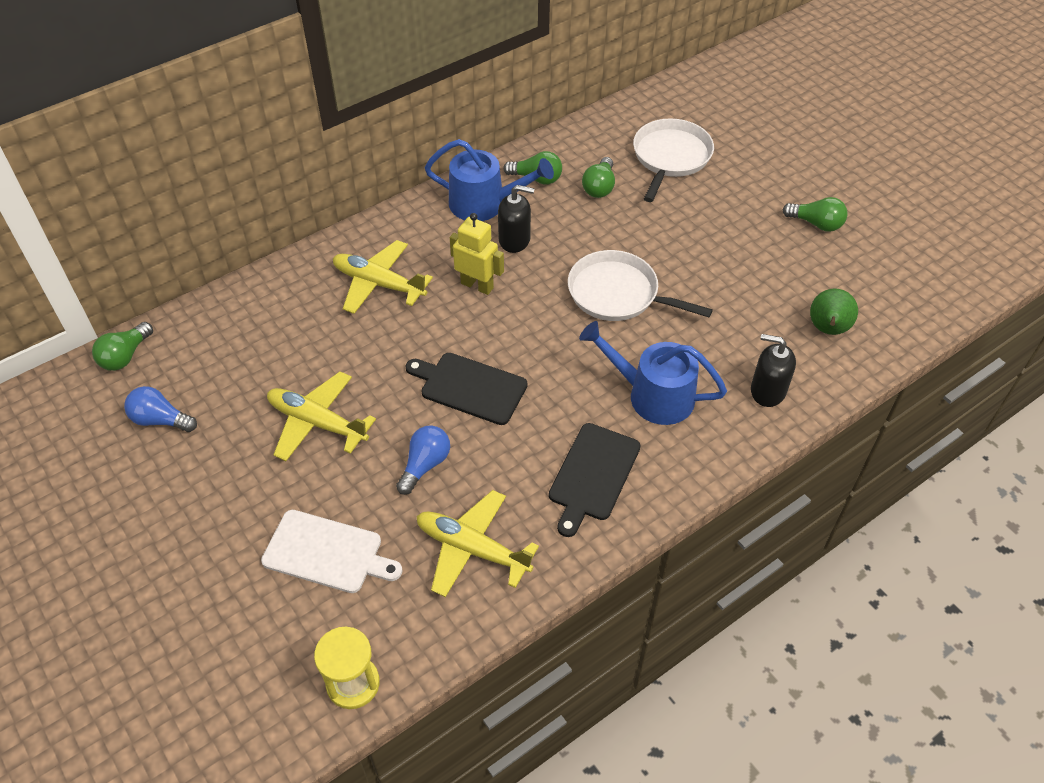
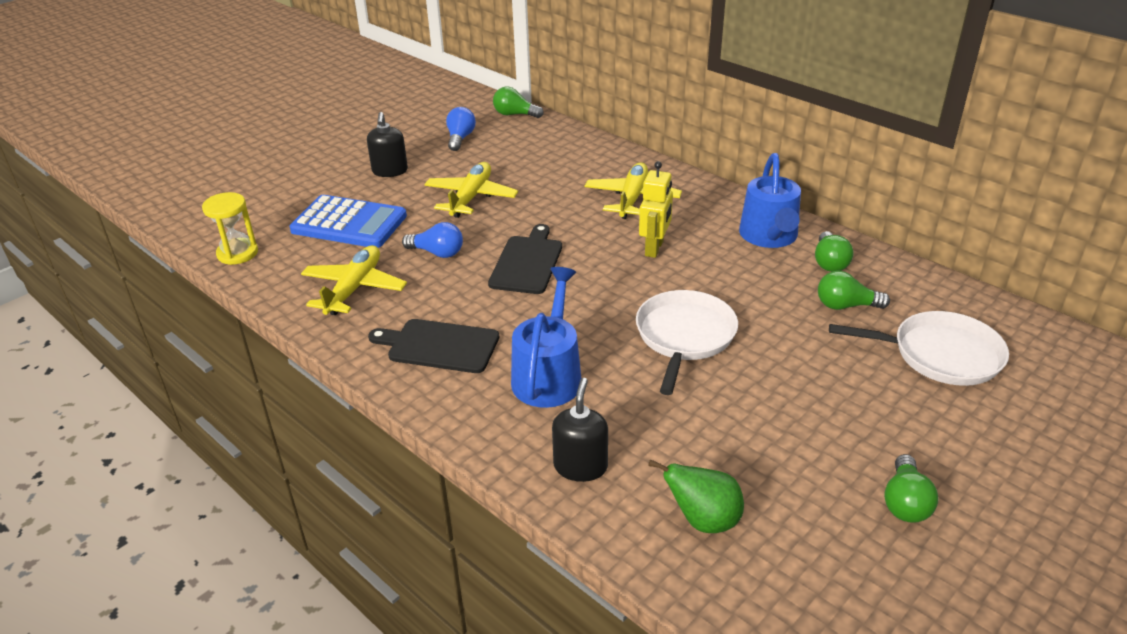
camera: 80 degrees right, 15 degrees down
white cutting board [261,510,403,593] -> blue calculator [290,195,407,248]
black soap dispenser [498,185,535,253] -> black soap dispenser moved to [367,112,408,177]

